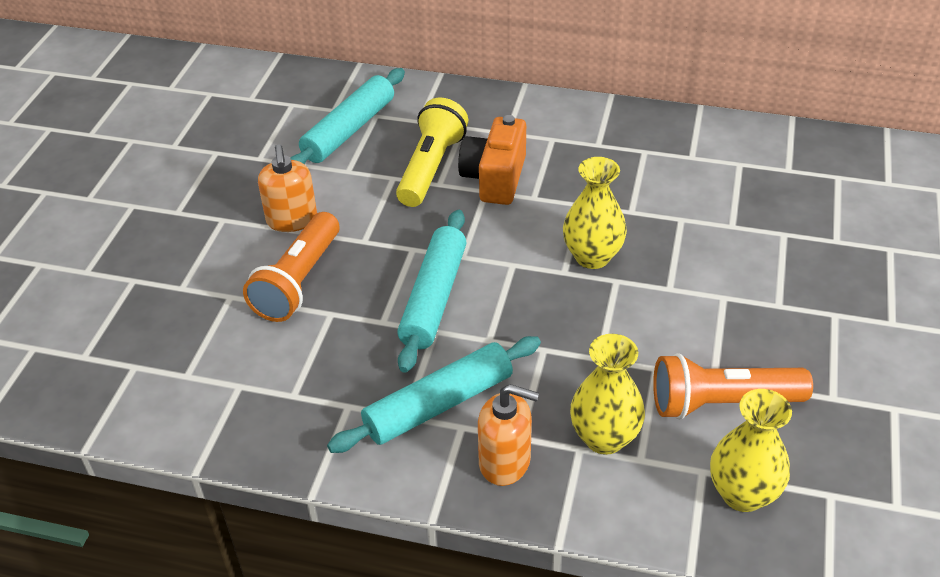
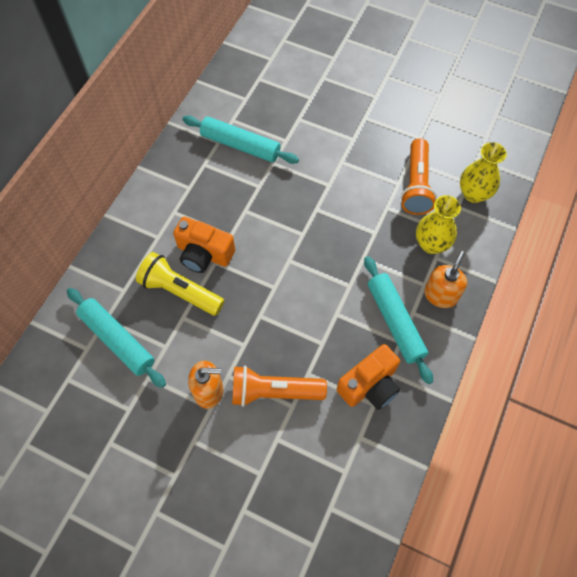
camera: 80 degrees left, 20 degrees up
orange flashlight [243,212,339,322] -> orange flashlight turned 150 degrees clockwise [232,366,327,407]
turquoise rolling pin [397,210,466,373] -> turquoise rolling pin moved to [183,116,299,164]
yellow vase [563,157,627,269] -> none
none -> orange camera [337,344,400,410]

